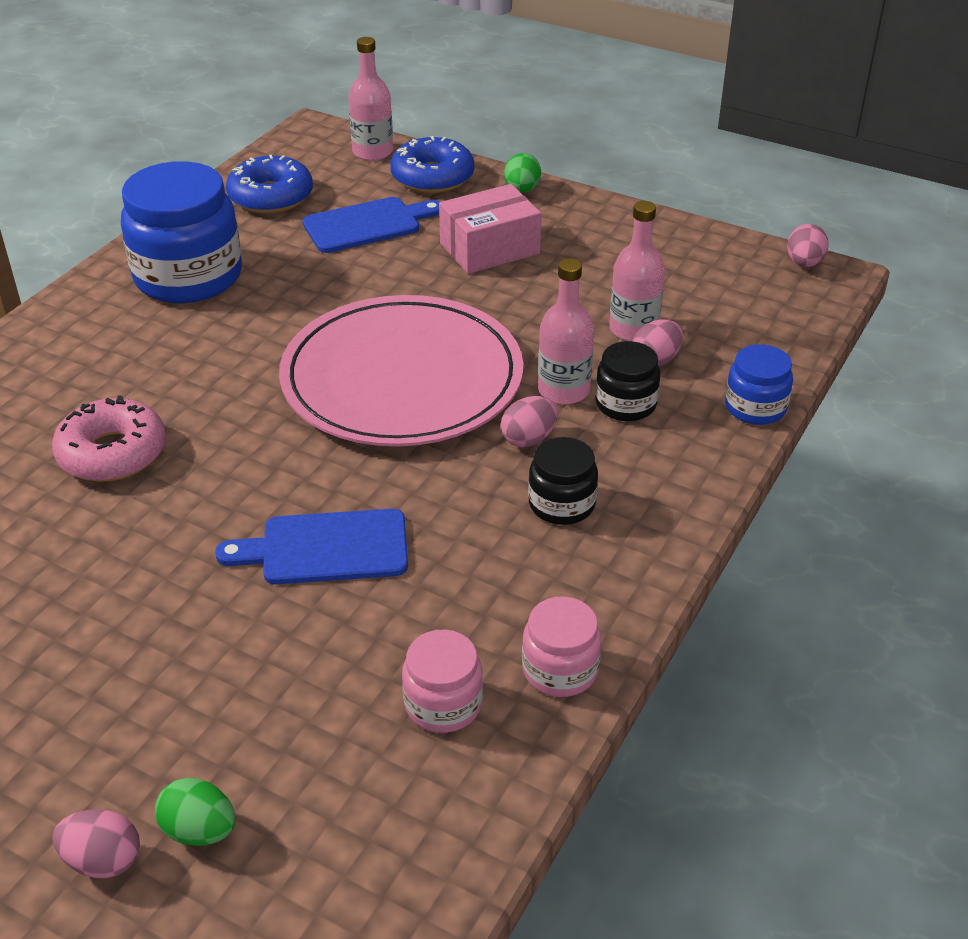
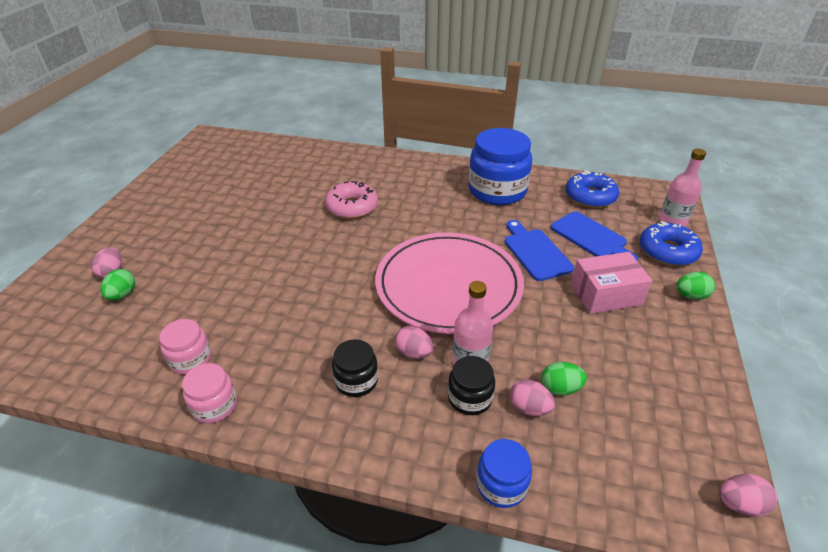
camera: 75 degrees right, 0 degrees up
blue cutting board [215,509,408,584] -> blue cutting board moved to [505,220,574,281]
pink box [439,184,541,274] -> pink box turned 60 degrees counterclockwise [571,252,653,314]
pink bottle [609,201,665,341] -> green egg [541,362,587,396]

